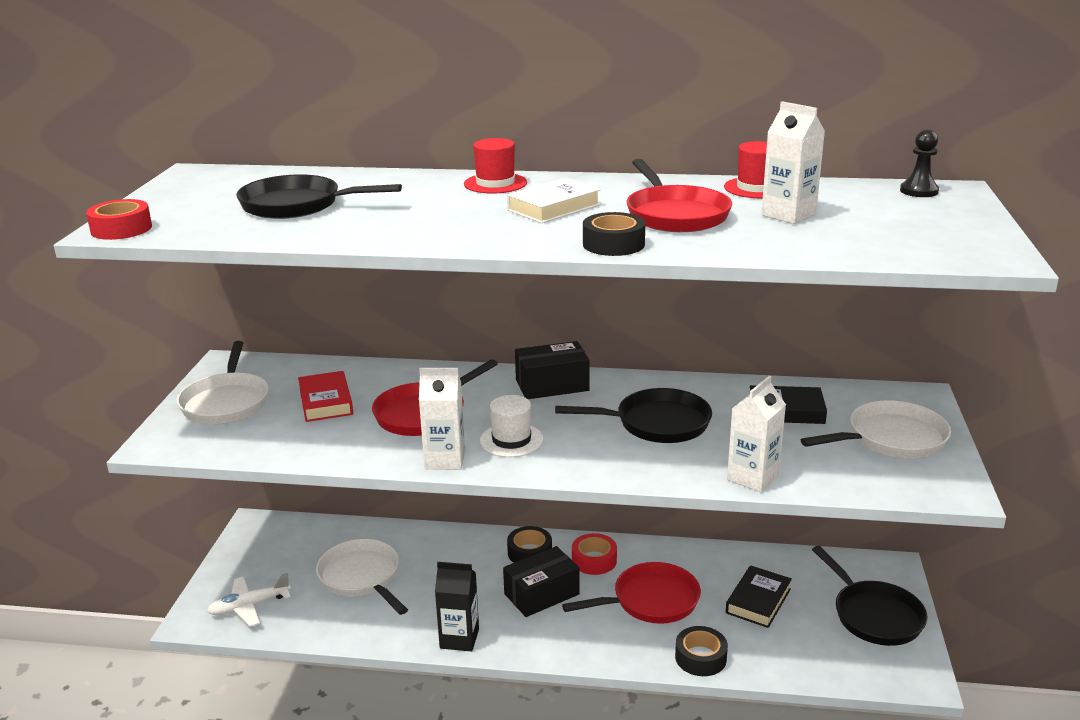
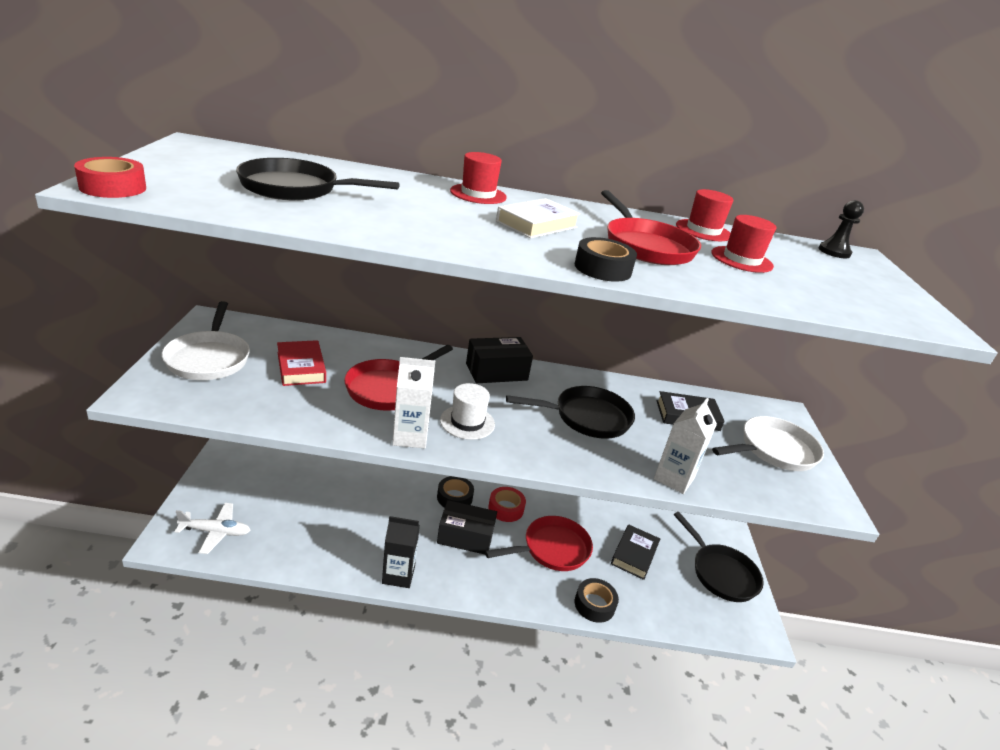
camera: 10 degrees left, 5 degrees up
white plane [207,573,291,626] -> white plane turned 150 degrees counterclockwise [175,503,250,554]
white pan [316,539,408,615] -> none
black box [503,546,580,617] -> black box turned 45 degrees clockwise [437,500,497,555]
white carton [761,101,825,224] -> red hat [712,215,776,273]

